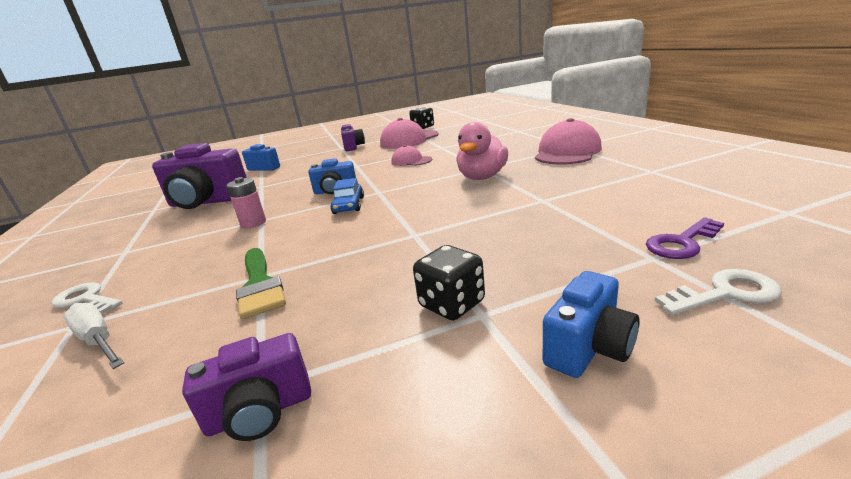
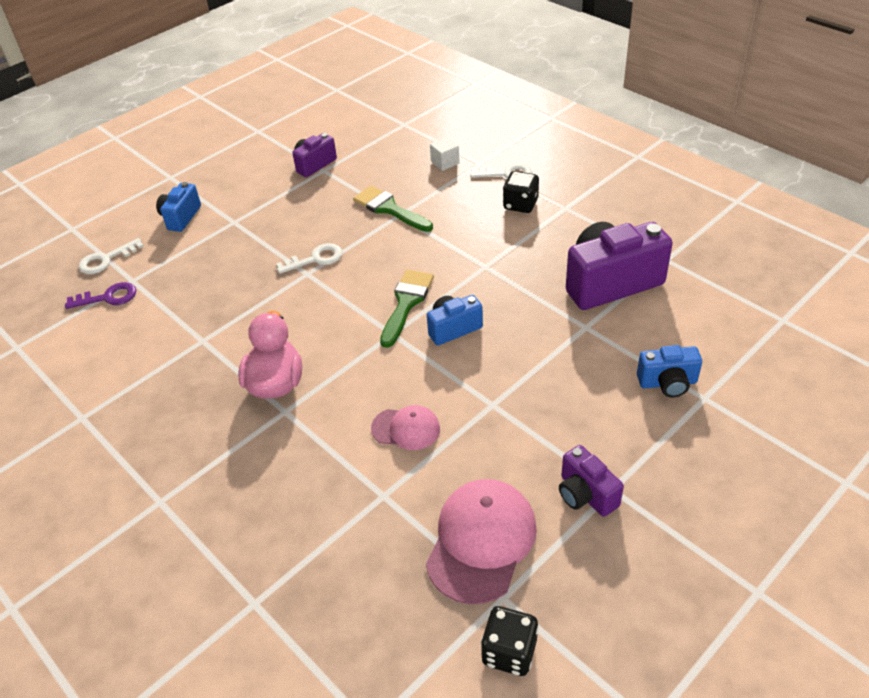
camera: 155 degrees right, 20 degrees up
white screwdriver [64,303,124,369] -> white cube [430,137,460,171]
pink battery [226,177,266,229] -> none
blue car [331,178,364,214] -> green brush [380,270,434,348]
black dice [413,245,485,321] -> black dice moved to [503,171,539,213]
pink cap [535,118,602,165] -> none
purple key [646,218,724,259] -> purple key turned 45 degrees clockwise [65,282,136,309]
none -> white key [276,243,343,274]

